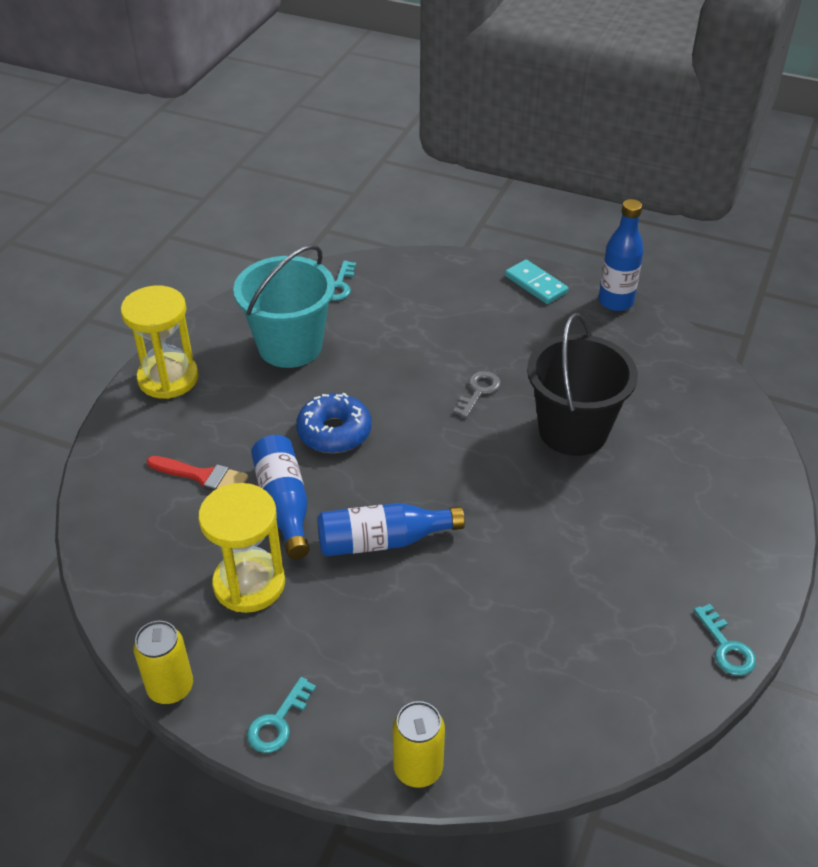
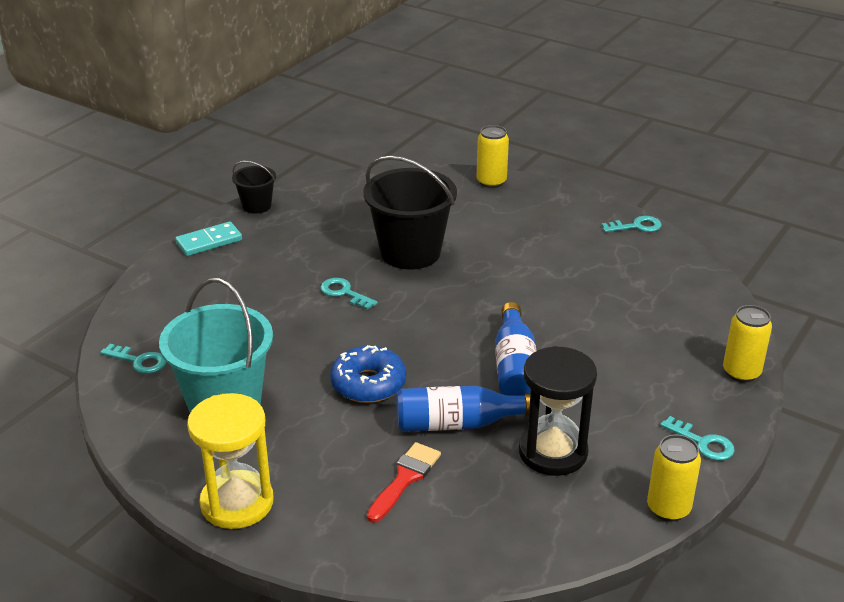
camera: 80 degrees left, 10 degrees down
yellow hourglass [198,483,285,613] -> black hourglass [519,346,597,476]
grey key [453,371,501,418] -> turquoise key [320,278,378,310]
blue bottle [599,199,644,311] -> black bucket [232,161,276,214]
none -> yellow can [477,125,509,188]

